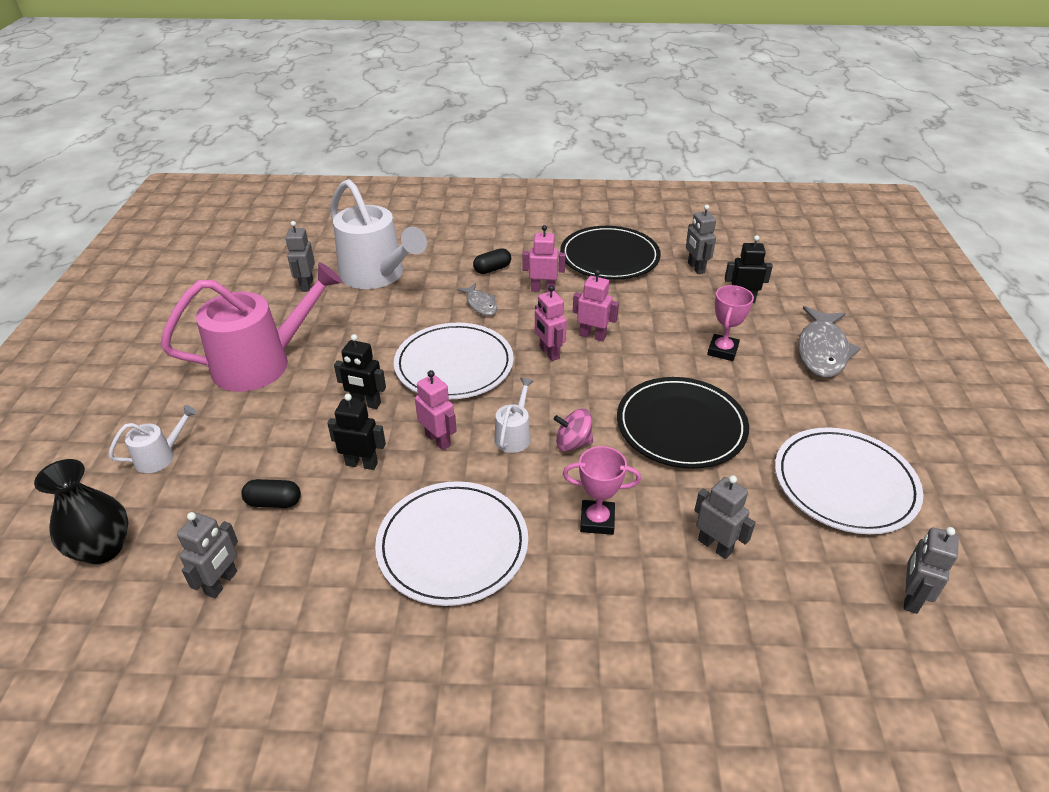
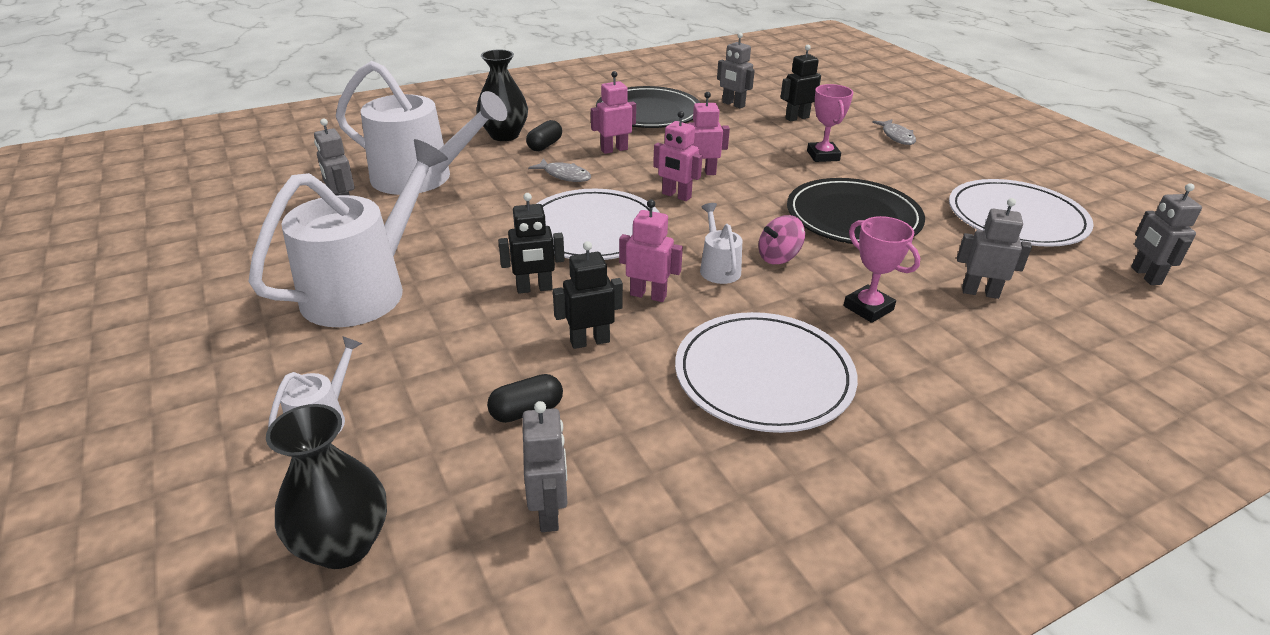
camera: 30 degrees left, 5 degrees down
pink watering can [160,262,342,392] -> white watering can [249,139,448,327]
pink trophy [563,446,641,535] -> pink trophy turned 75 degrees clockwise [844,216,920,323]
grey fish [798,306,861,377] -> grey fish [872,119,916,145], size x0.55
none -> black vase [476,50,528,141]

